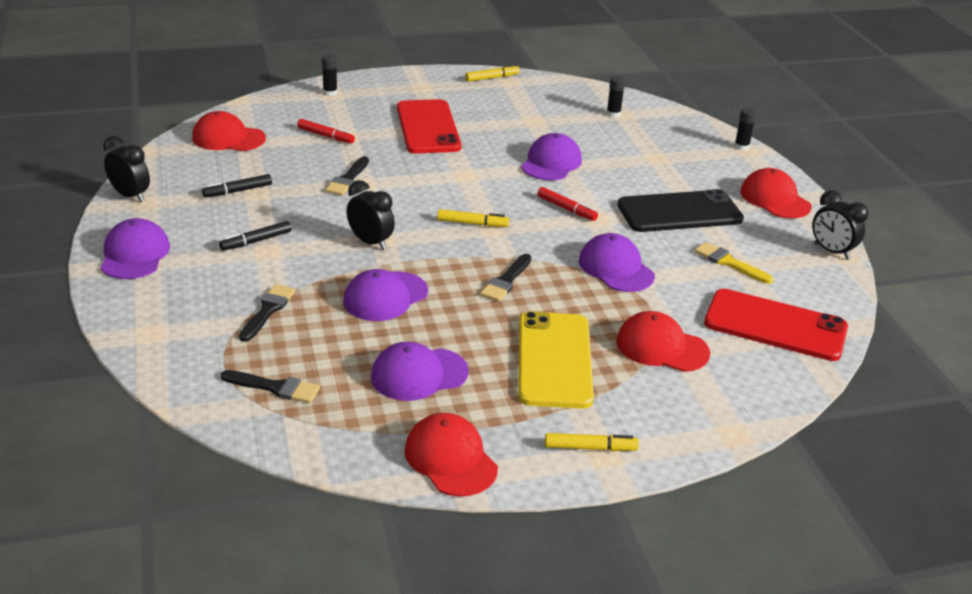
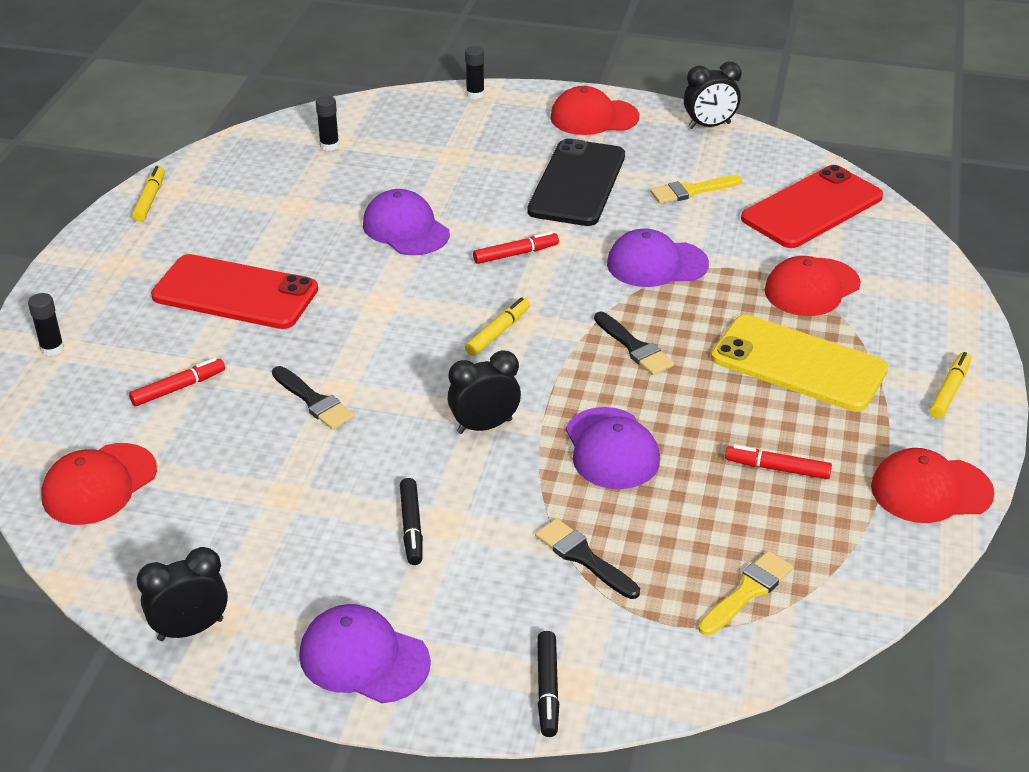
camera: 60 degrees left, 5 degrees up
black marker [202,174,272,197] -> black marker moved to [537,631,559,737]
black brush [221,370,320,403] -> yellow brush [698,551,793,636]
purple cap [371,342,469,401] -> red marker [725,445,832,479]

